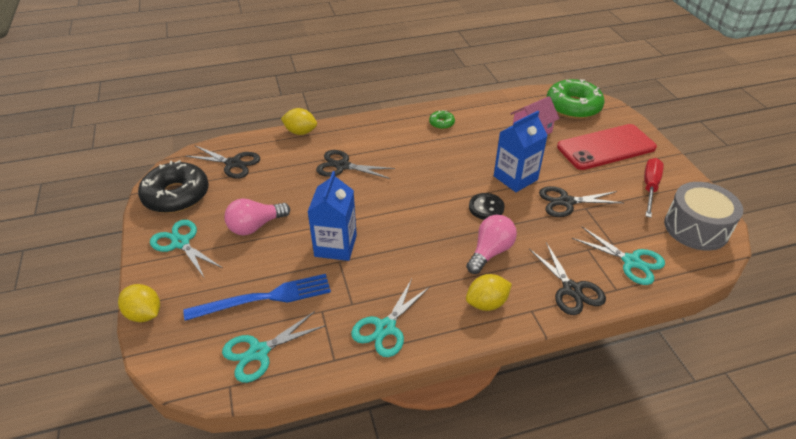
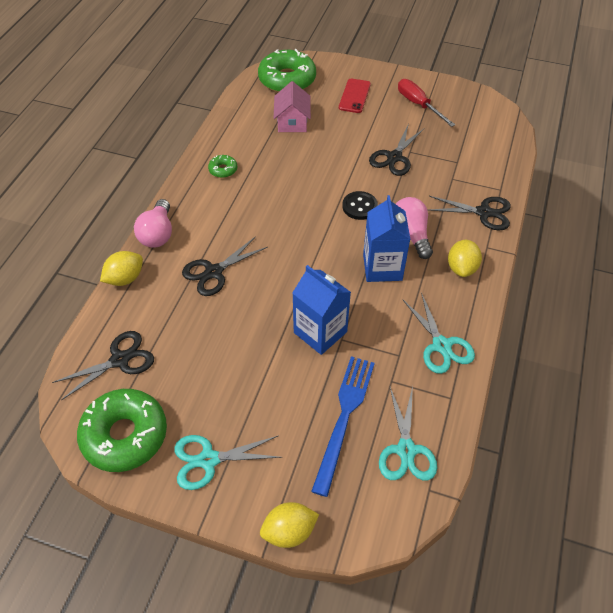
camera: 55 degrees left, 10 degrees up
black donut [138,160,209,213] -> green donut [77,389,167,472]
pink light bulb [224,198,290,235] -> pink light bulb moved to [134,199,172,248]
blue carton [494,111,548,192] -> blue carton moved to [363,195,411,282]
red phone [557,124,657,170] -> red phone [339,78,371,113], size x0.55
turquoise scissors [572,227,665,285] -> none
grey drum [664,182,743,251] -> none

